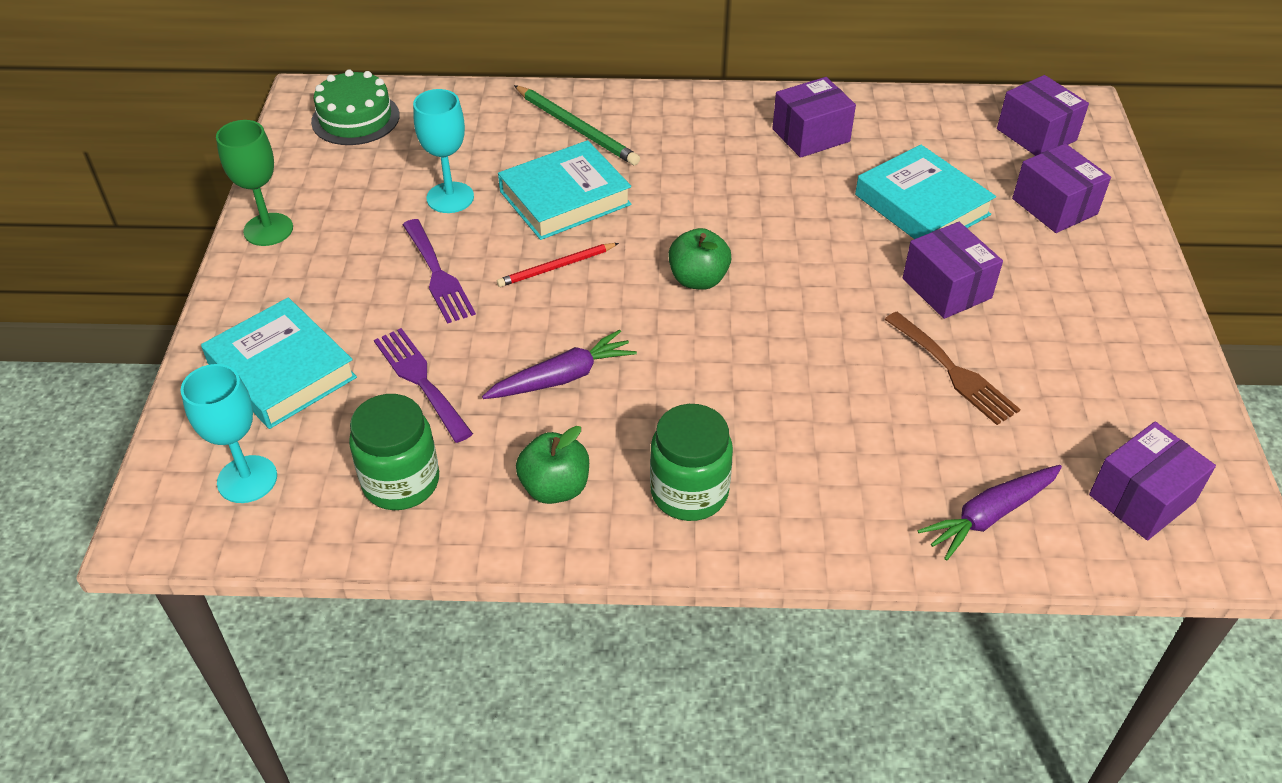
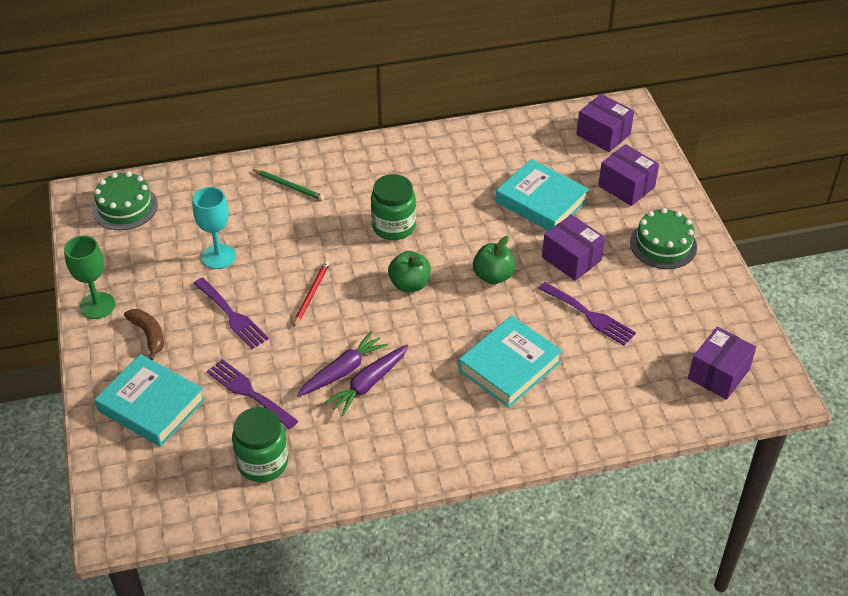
camera: 15 degrees left, 0 degrees up
turquoise goblet [181,364,277,503] -> none
red pencil [497,243,619,287] -> red pencil turned 150 degrees clockwise [293,261,330,328]
turquoise book [498,140,631,240] -> turquoise book moved to [458,316,563,408]
green pencil [514,85,640,165] -> green pencil [252,169,324,200], size x0.66
green apple [516,426,589,504] -> green apple moved to [473,236,516,284]
green jar [650,404,733,521] -> green jar moved to [371,174,416,240]
purple box [772,77,856,158] -> none
brown fork [884,312,1021,425] -> purple fork [538,282,636,346]
purple carrot [917,465,1062,561] -> purple carrot moved to [325,344,409,416]
none -> brown banana [124,309,164,360]
none -> green cake [630,208,697,269]

